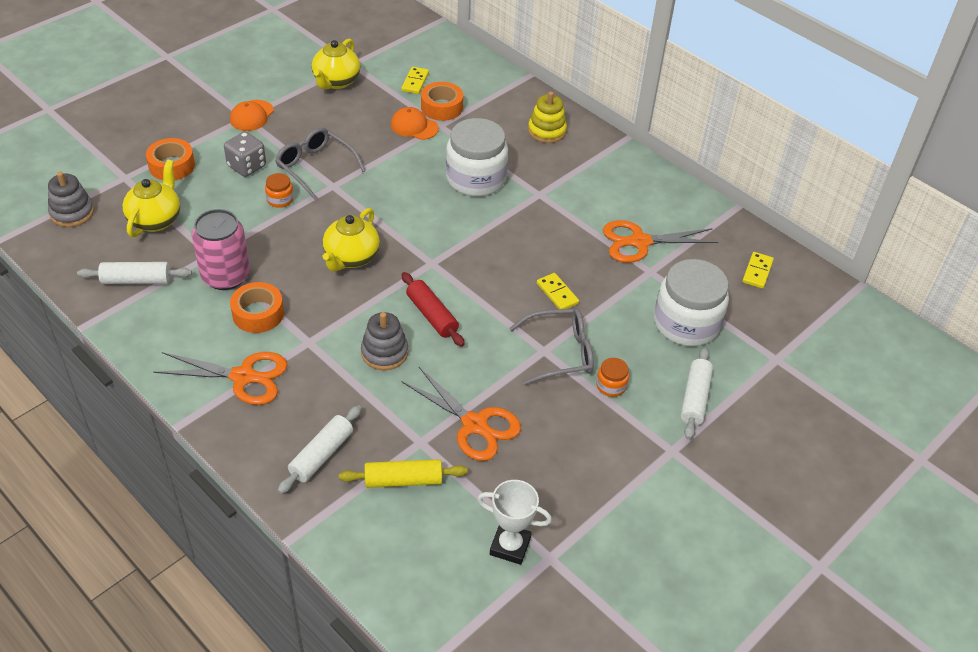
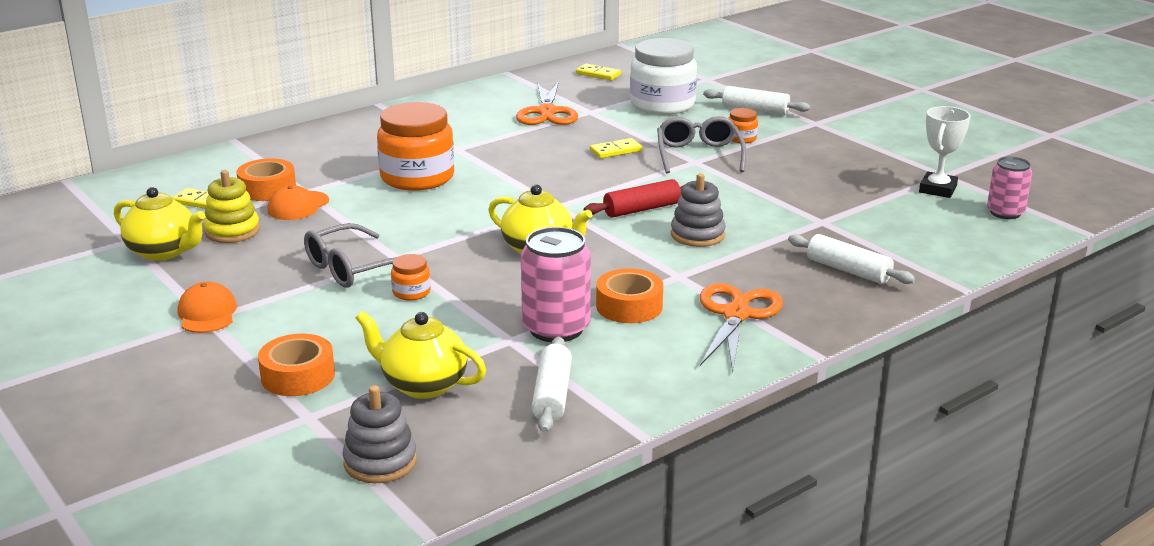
camera: 80 degrees left, 20 degrees down
grey dice [224,132,266,177] -> none
orange cap [230,100,274,131] -> orange cap turned 135 degrees counterclockwise [178,282,237,333]
yellow rolling pin [339,459,468,488] -> none
orange scissors [402,367,521,461] -> none
white jar [446,118,508,196] -> orange jar [377,102,454,191]
yellow stacking toy [528,91,567,143] -> yellow stacking toy moved to [203,170,260,243]
none -> pink can [987,157,1032,219]

